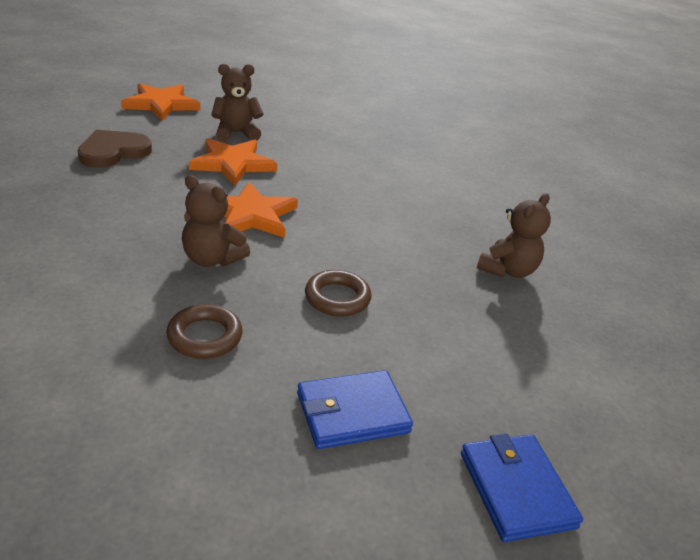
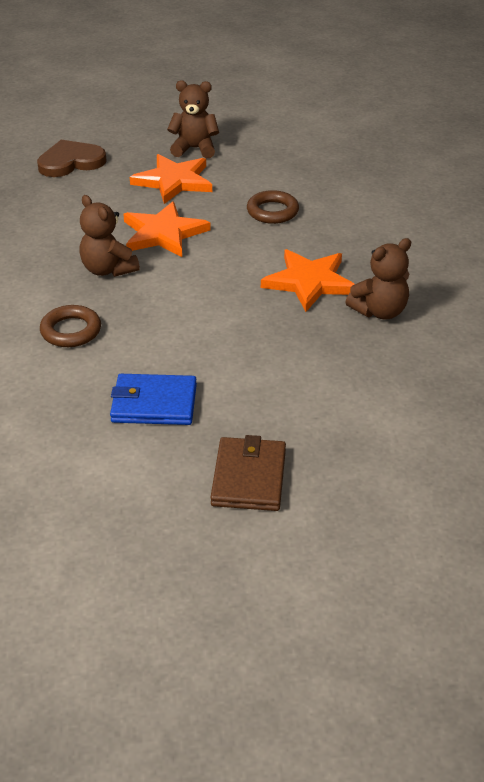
camera: 25 degrees right, 5 degrees up
orange star [121,83,200,121] -> orange star moved to [261,249,355,312]
brown ring [305,270,372,316] -> brown ring moved to [247,190,299,224]
blue wallet [461,433,583,542] -> brown wallet [210,435,286,511]

